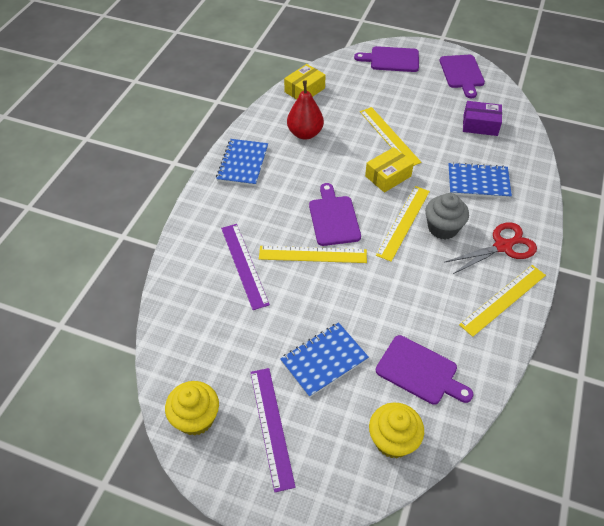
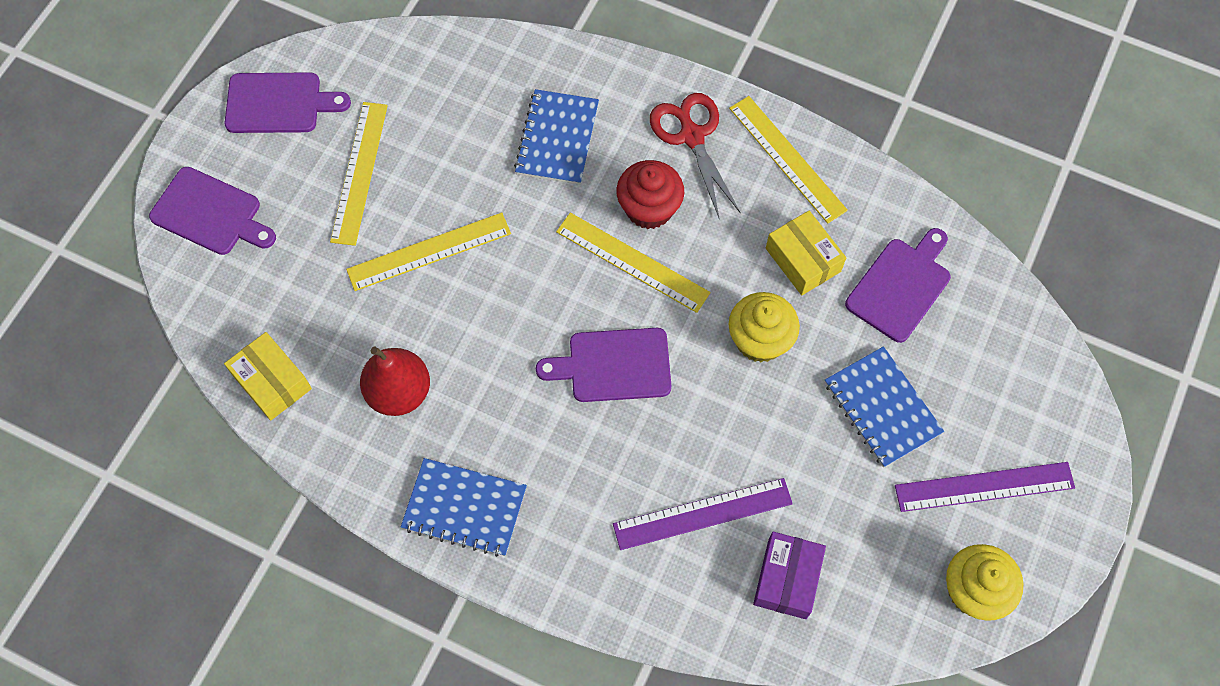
camera: 85 degrees left, 15 degrees up
yellow ruler [259,246,367,263] -> yellow ruler moved to [330,102,388,246]
purple cutting board [354,46,419,72] -> purple cutting board turned 75 degrees counterclockwise [149,167,276,255]
yellow box [365,147,414,193] -> yellow box moved to [766,211,846,295]
yellow cupcake [369,402,424,459] -> yellow cupcake moved to [728,292,800,362]
grey cupcake [425,193,469,239] -> red cupcake [616,160,684,229]
purple box [463,101,502,136] -> purple box moved to [753,532,826,619]

